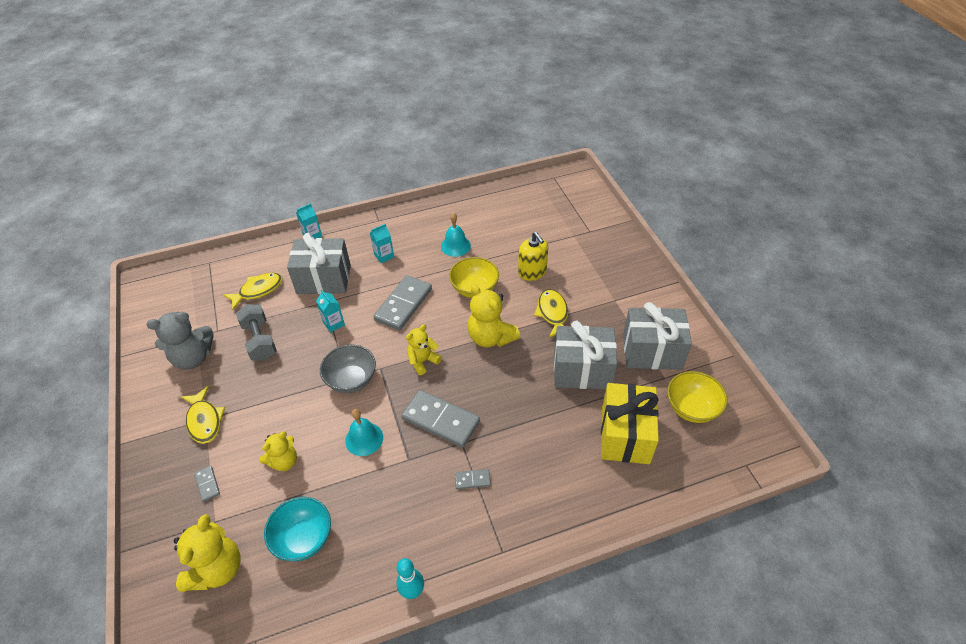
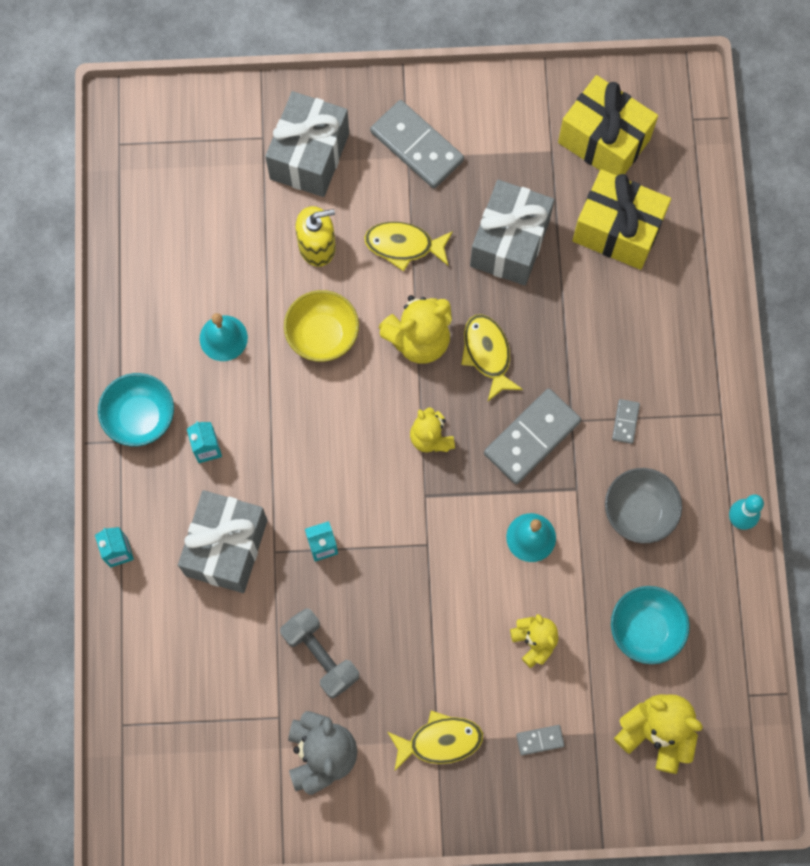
camera: 75 degrees left, 25 degrees up
yellow fish [223,273,283,310] -> yellow fish moved to [461,314,523,401]
grey dumbbell [236,304,277,361] -> grey dumbbell turned 60 degrees clockwise [280,608,359,699]
grey bowl [320,345,376,393] -> grey bowl moved to [605,468,682,543]
grey domino [373,275,432,330] -> grey domino moved to [370,100,464,188]
grey gift [623,302,692,370] -> grey gift moved to [265,91,349,197]
yellow bowl [667,371,728,423] -> yellow gift [558,75,658,175]
none -> turquoise bowl [98,373,174,446]

